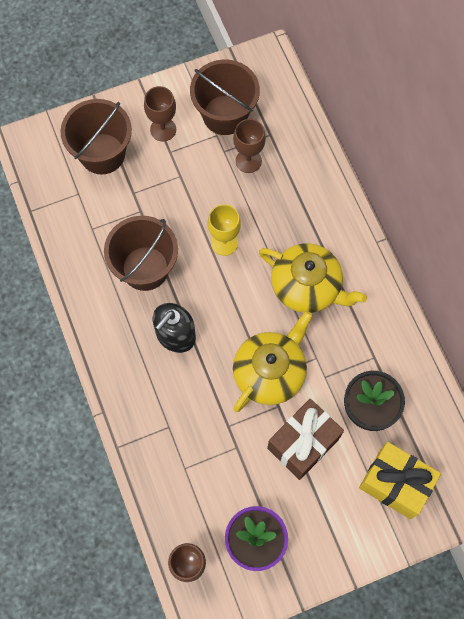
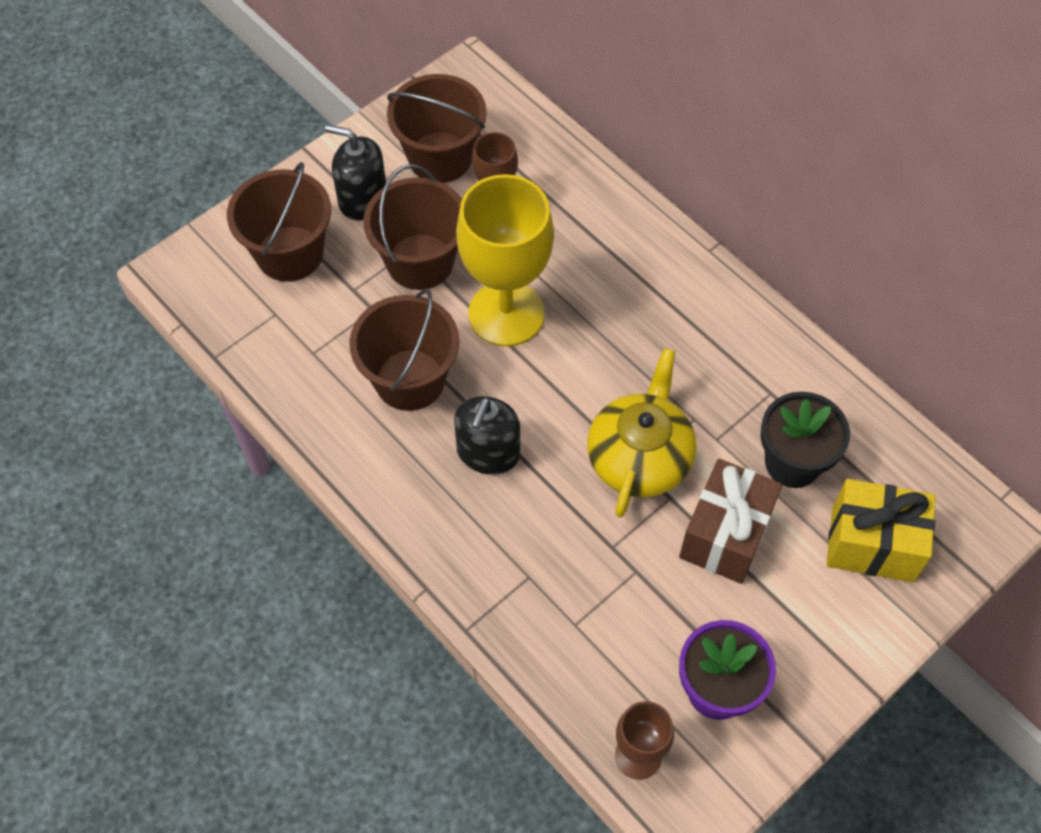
camera: 20 degrees left, 10 degrees down
brown goblet [144,86,176,141] -> black soap dispenser [325,125,386,221]
yellow goblet [207,204,241,256] -> yellow goblet [456,174,554,347], size x1.92
yellow teapot [259,243,367,313] -> none
none -> brown bucket [363,164,462,290]

